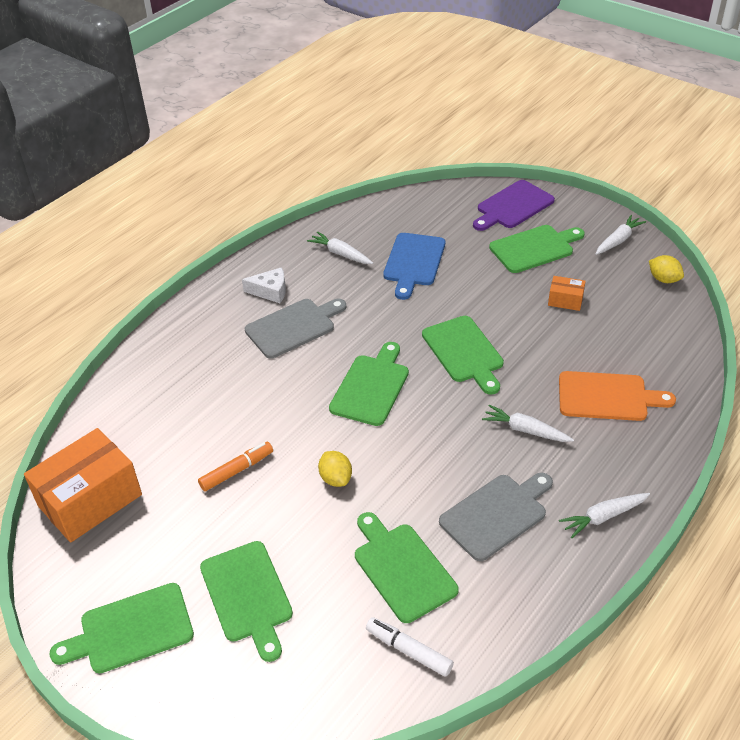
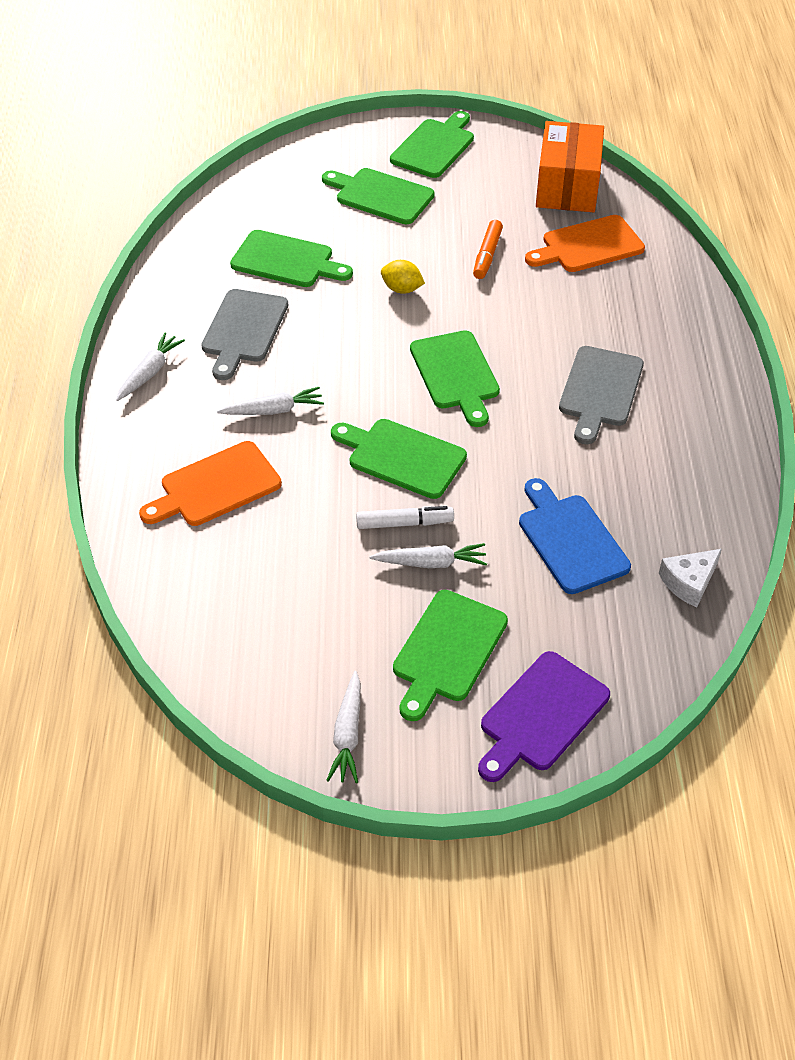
camera: 140 degrees right, 5 degrees up
white cheese [242,267,286,303] -> white cheese moved to [659,549,722,608]
white carrot [307,232,373,264] -> white carrot moved to [369,543,487,568]
white marker [366,617,454,677] -> white marker moved to [356,506,454,529]
purple cutting board [473,180,555,231] -> purple cutting board turned 150 degrees counterclockwise [478,651,610,782]
orange box [548,276,586,311] -> none
yellow lemon [649,255,684,283] -> none
none -> orange cutting board [525,215,645,272]

